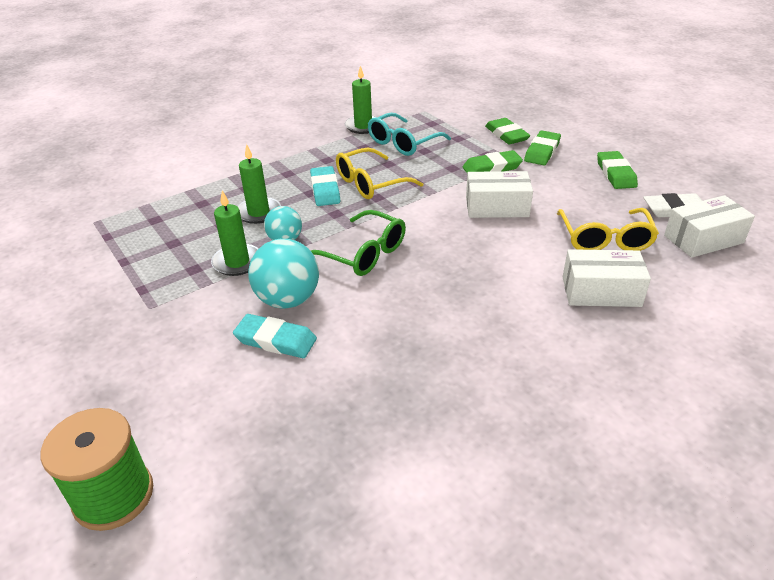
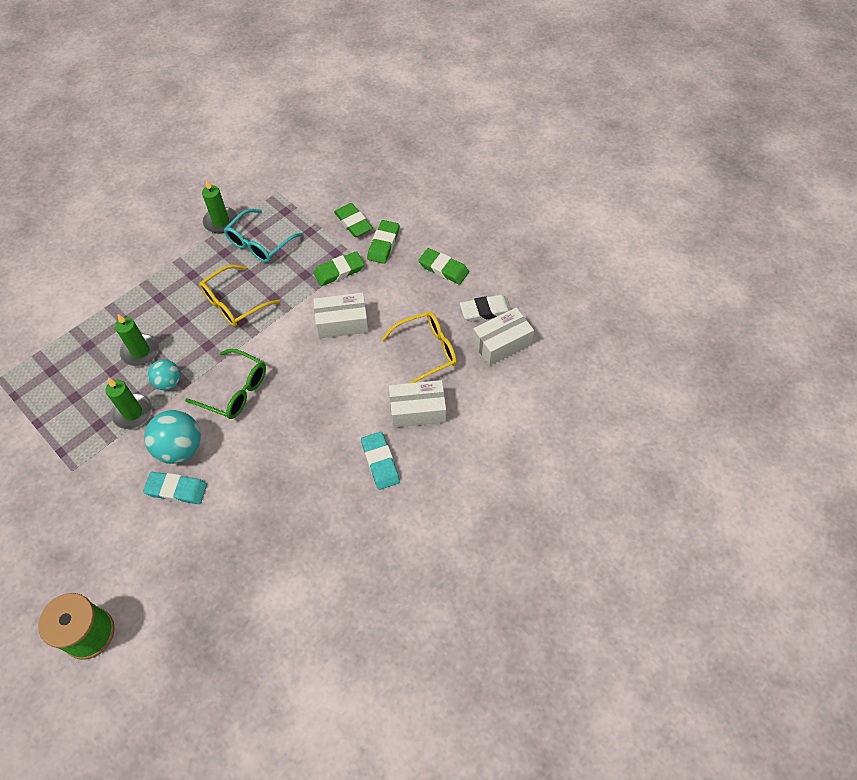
camera: 10 degrees left, 20 degrees up
turquoise eraser [310,166,340,206] -> turquoise eraser moved to [361,432,400,490]
yellow glasses [557,208,659,251] -> yellow glasses turned 105 degrees counterclockwise [381,311,457,383]
green eraser [597,151,638,189] -> green eraser turned 45 degrees counterclockwise [418,248,469,285]

